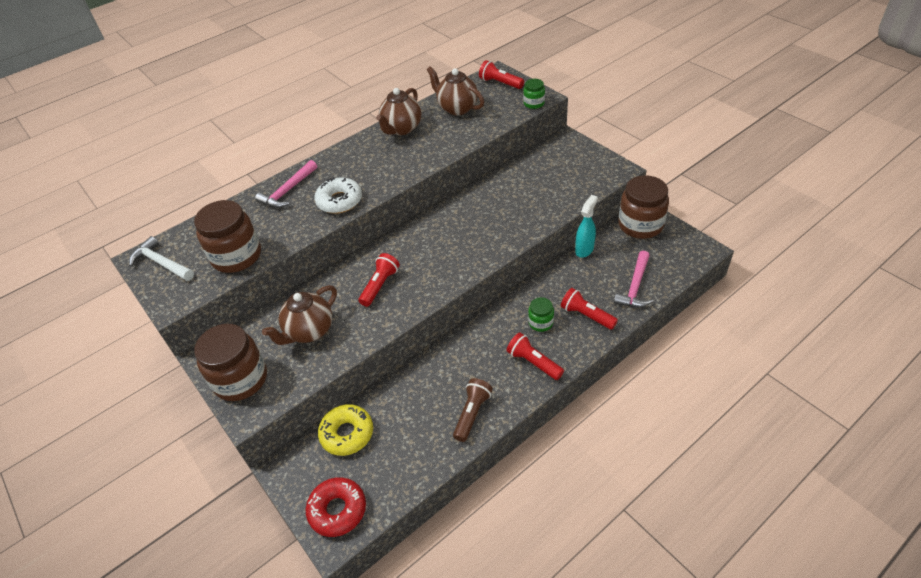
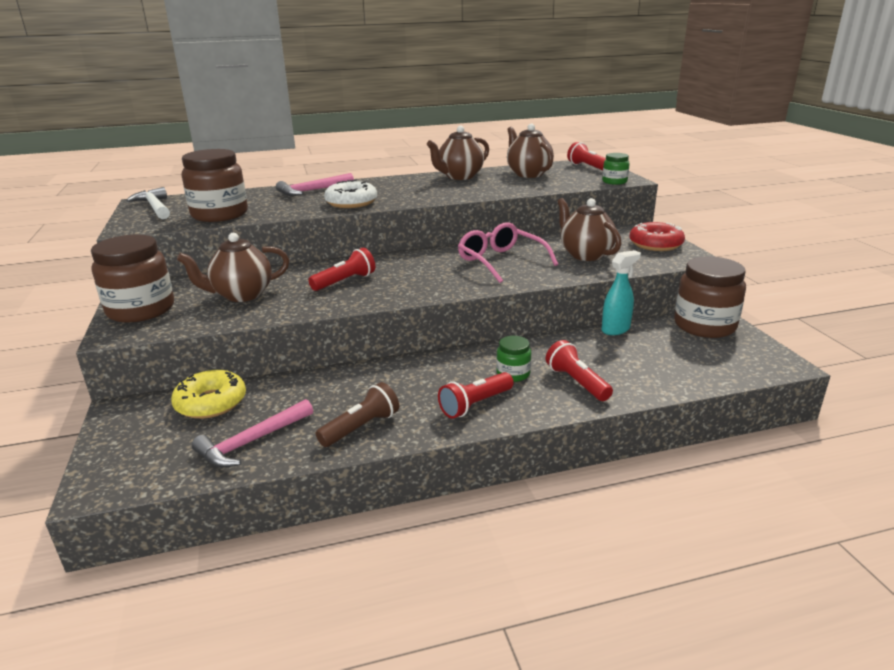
camera: 20 degrees right, 20 degrees down
red donut [306,477,366,537] -> red donut moved to [630,222,685,251]
red flashlight [507,332,564,380] -> red flashlight turned 105 degrees counterclockwise [438,372,514,419]
pink hammer [614,251,653,308] -> pink hammer moved to [192,399,313,468]
none -> pink glasses [458,222,558,283]
none -> brown teapot [557,198,621,261]

